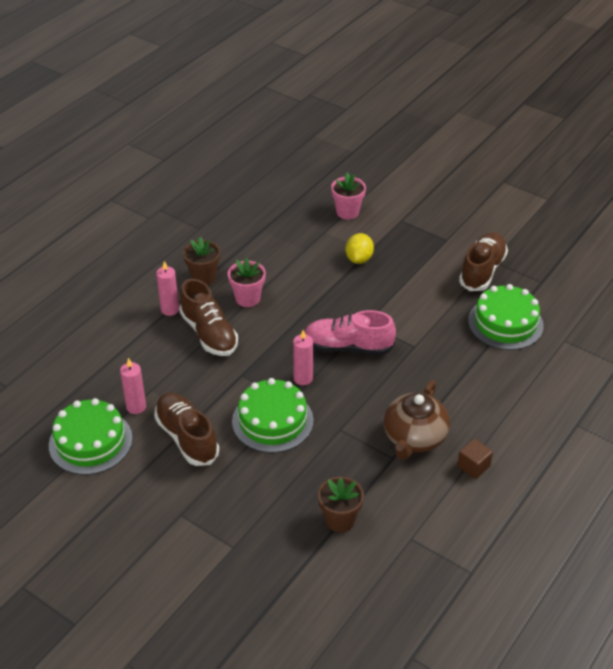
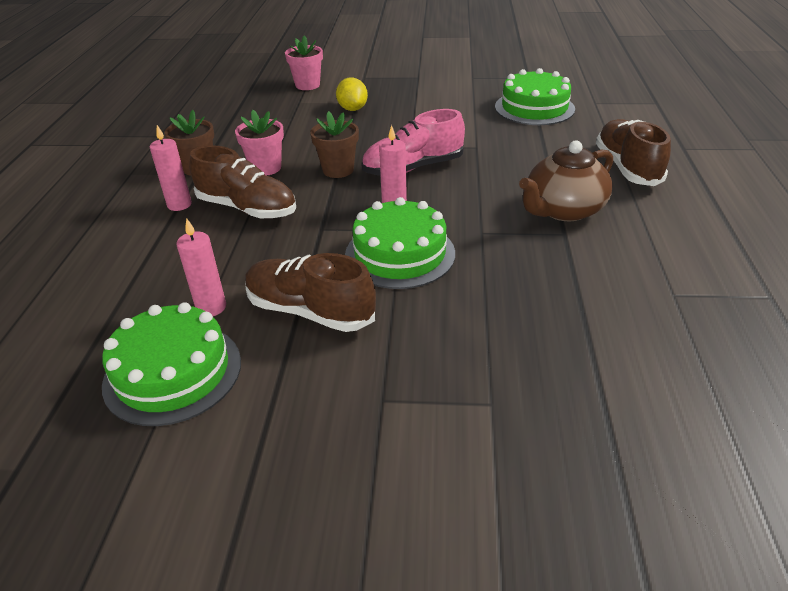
camera: 30 degrees left, 5 degrees down
brown flower pot [318,477,364,532] -> brown flower pot moved to [310,111,359,178]
brown teapot [384,380,450,460] -> brown teapot turned 60 degrees clockwise [519,140,613,221]
brown cube [457,439,493,479] -> none
brown shoe [459,232,508,291] -> brown shoe moved to [596,119,671,186]

